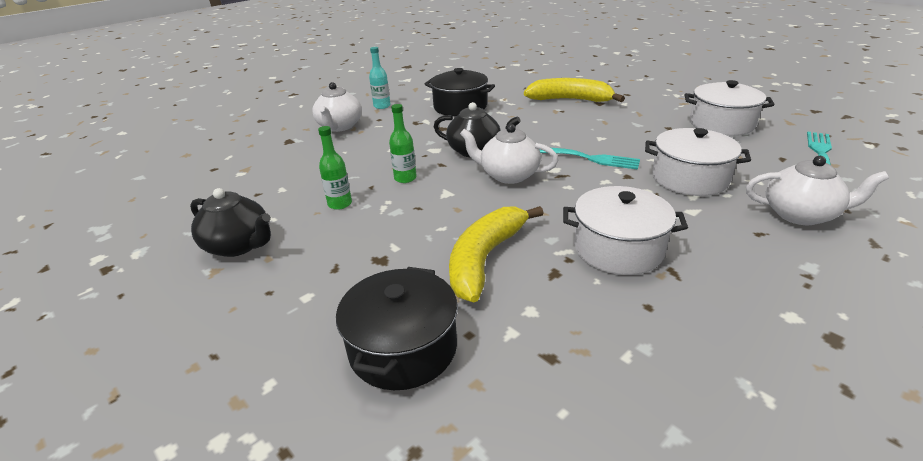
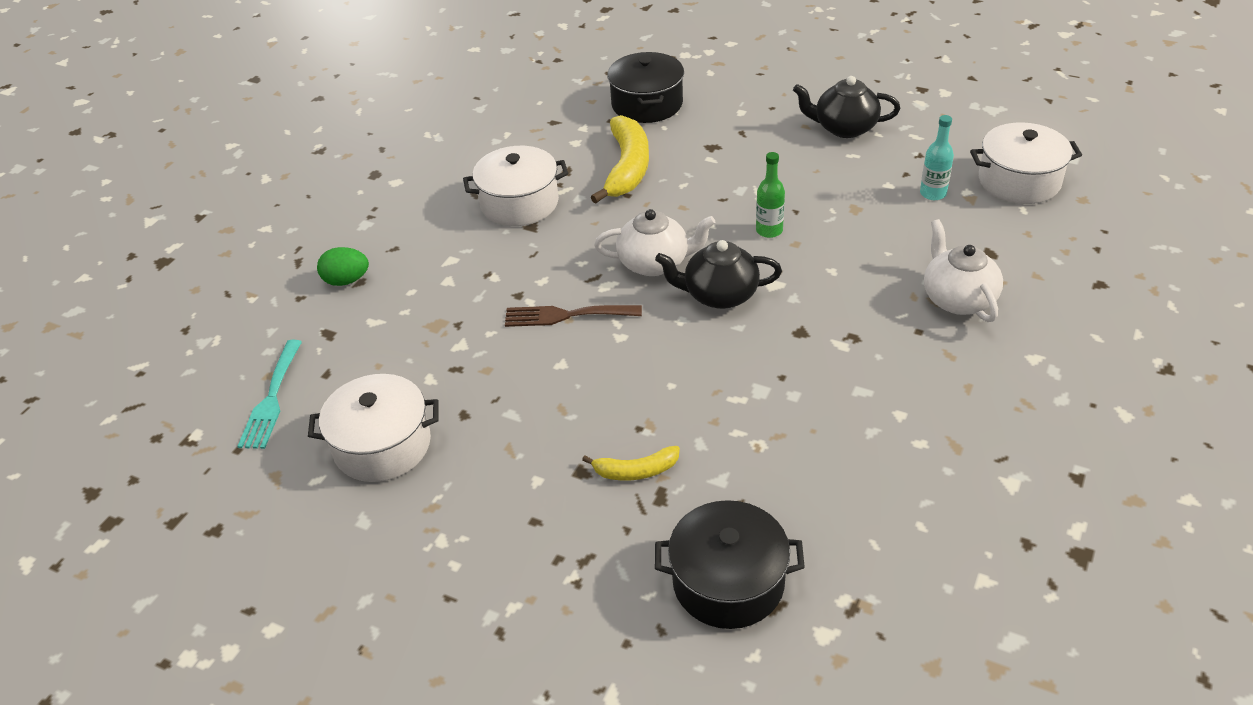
camera: 160 degrees right, 10 degrees up
green bottle [318,126,352,210] -> none
turquoise bottle [369,47,391,109] -> turquoise bottle moved to [920,115,954,200]
black pot [425,68,495,116] -> black pot moved to [655,500,805,629]
yellow banana [524,78,625,102] -> yellow banana [582,446,680,481], size x0.54
turquoise fork [539,148,640,170] -> brown fork [505,305,642,327]
white pot [645,128,751,196] -> white pot moved to [970,122,1082,204]
white teapot [746,156,889,225] -> green egg [317,247,369,286]

